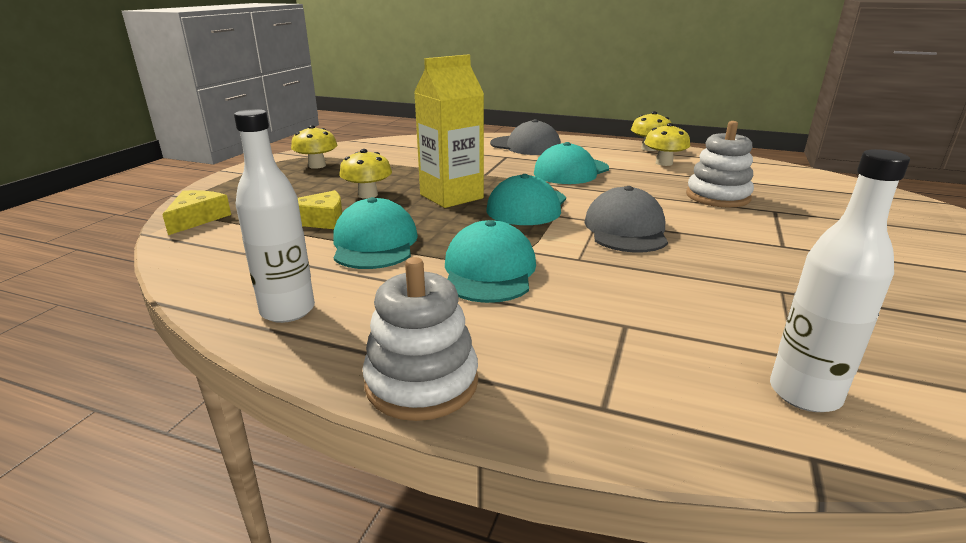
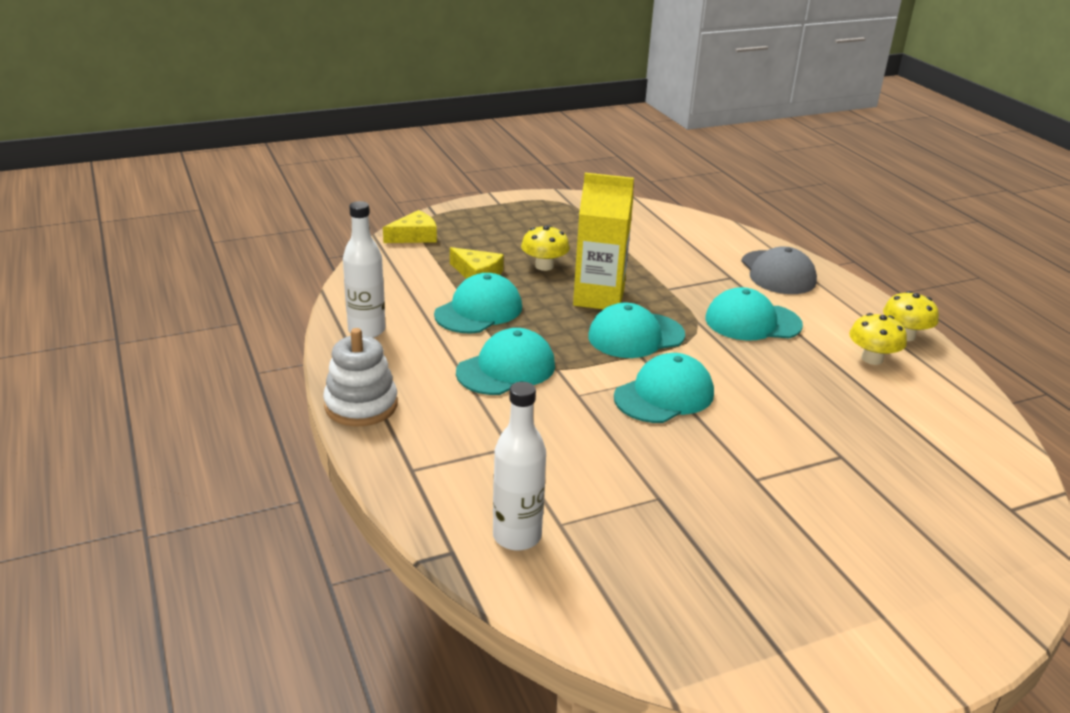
camera: 45 degrees right, 5 degrees up
yellow mushroom [291,125,337,169] -> none
grey cap [584,186,668,253] -> turquoise cap [614,353,714,423]
white stacking toy [686,121,754,207] -> none

